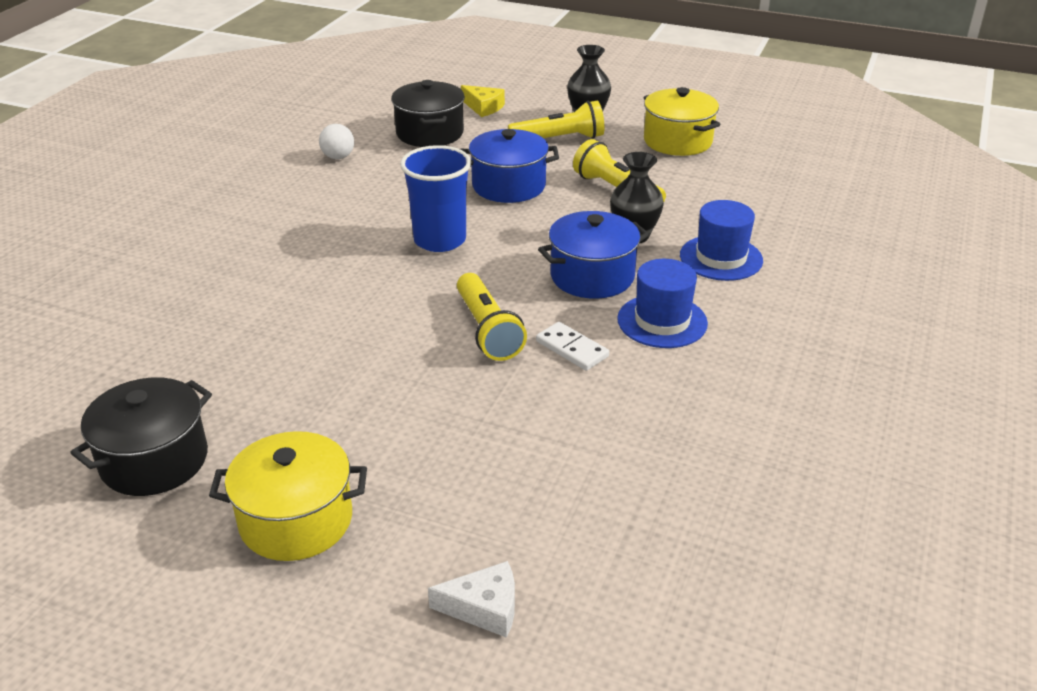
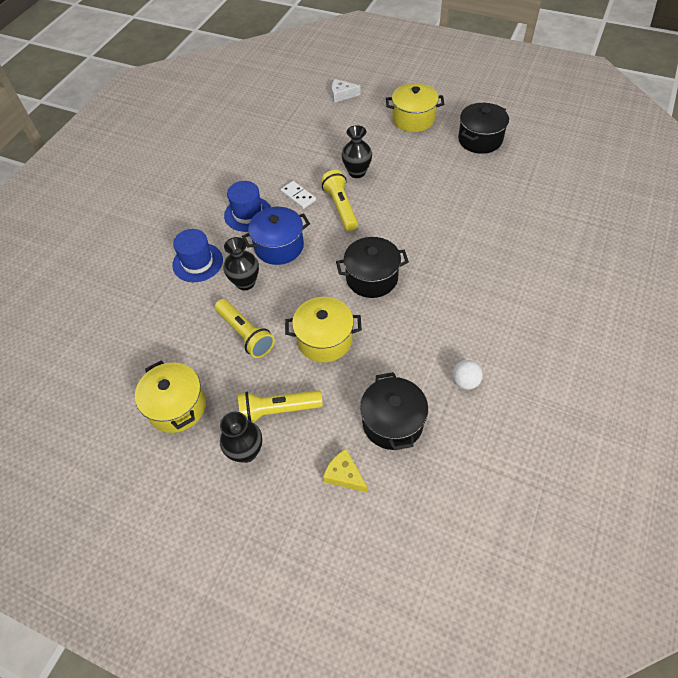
camera: 175 degrees left, 20 degrees up
blue cup [400,145,471,252] -> black pot [336,237,409,298]
blue pot [460,129,559,203] -> yellow pot [285,297,362,363]
none -> black vase [341,125,372,178]

